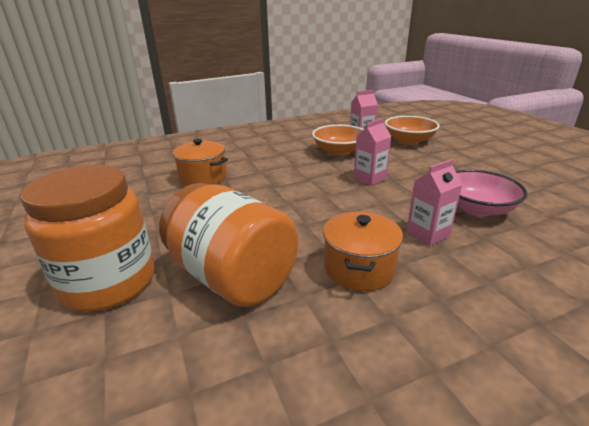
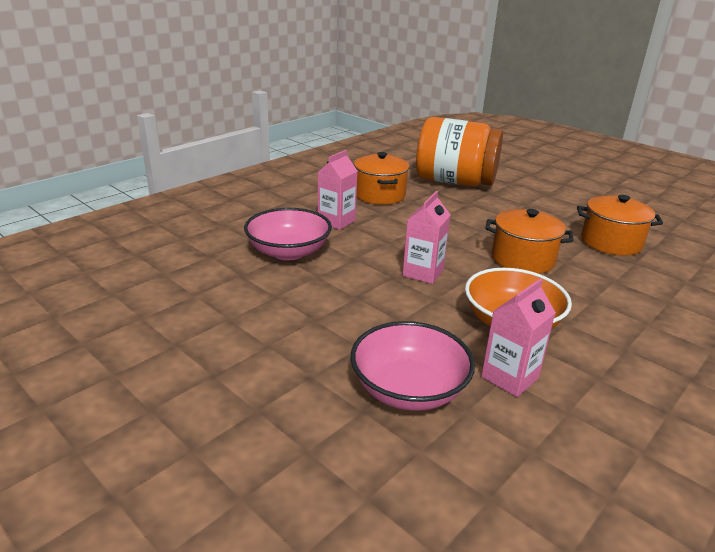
camera: 155 degrees right, 0 degrees up
orange jar [21,165,155,311] -> none
orange bowl [385,116,440,145] -> pink bowl [351,321,475,411]
none -> orange pot [485,209,574,274]

